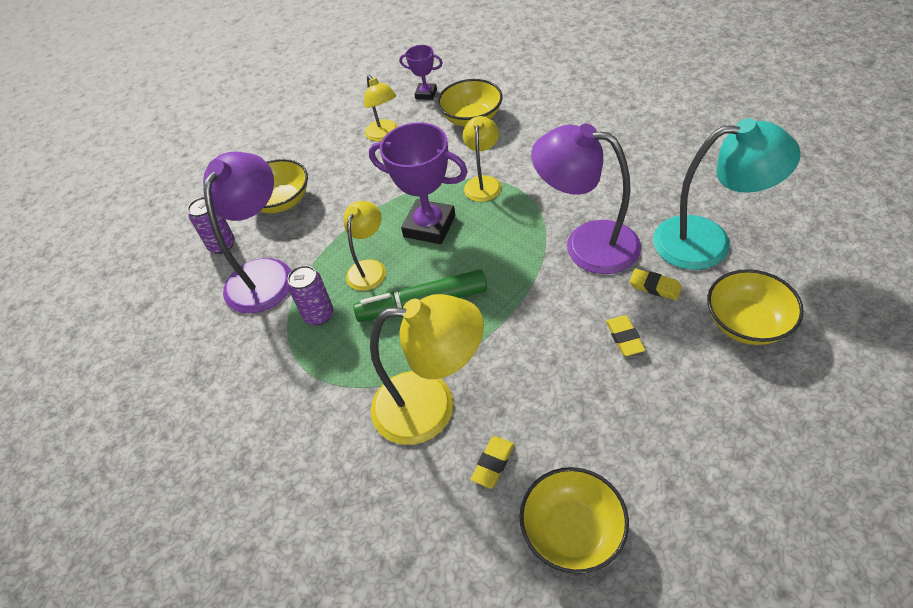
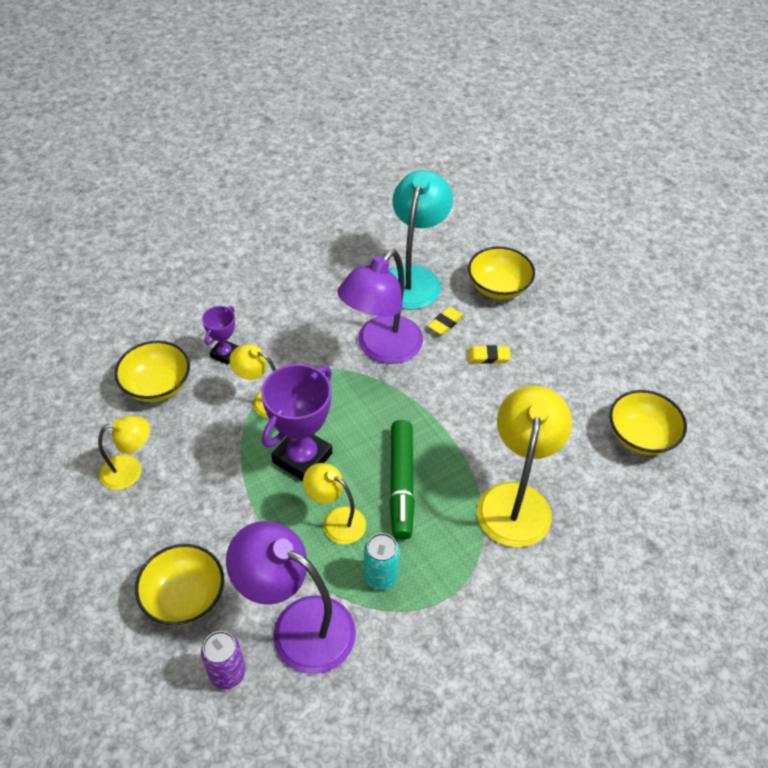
camera: 85 degrees left, 0 degrees up
purple can [287,265,333,325] -> turquoise can [364,533,400,590]
purple trophy [400,45,443,100] -> purple trophy moved to [202,306,239,364]
yellow eraser [471,436,515,489] -> none

